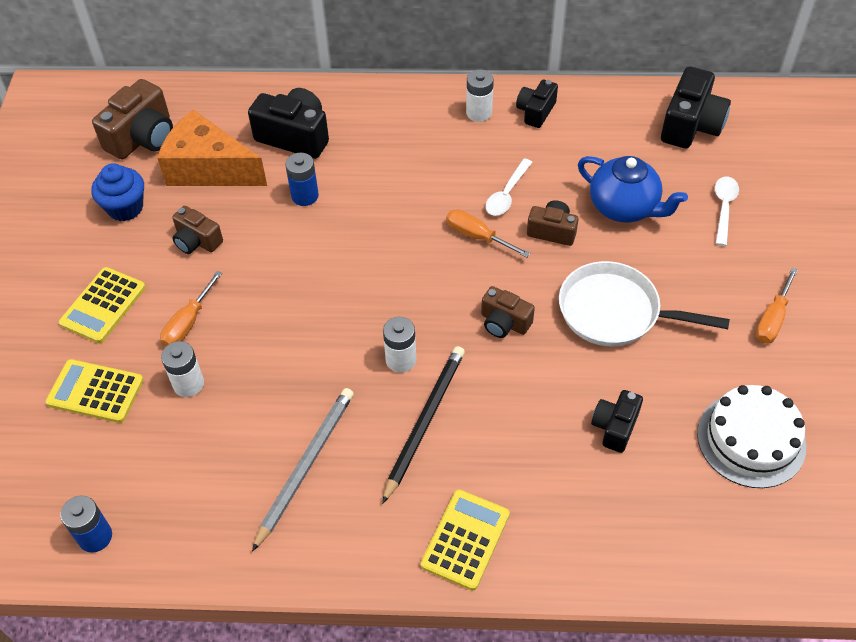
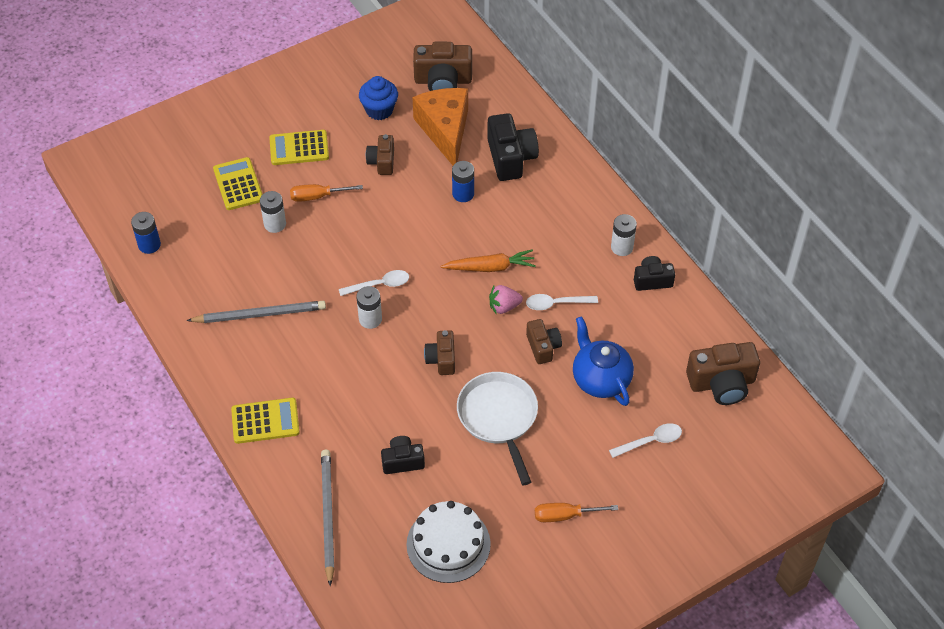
camera: 55 degrees right, 0 degrees up
black pencil [382,346,465,504] -> none
orange screwdriver [446,209,530,257] -> pink strawberry [489,285,523,315]
blue teapot [578,156,688,223] -> blue teapot turned 150 degrees clockwise [573,316,634,406]
black camera [661,66,731,149] -> brown camera [686,342,760,405]
none -> grey pencil [321,450,335,586]
none -> white spoon [339,270,409,296]
none -> orange carrot [441,249,536,272]

